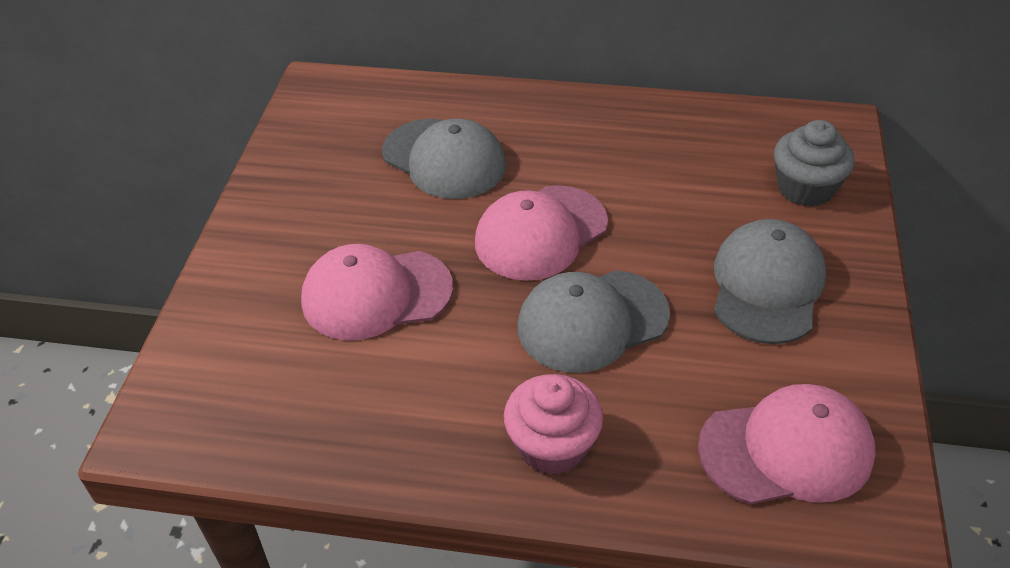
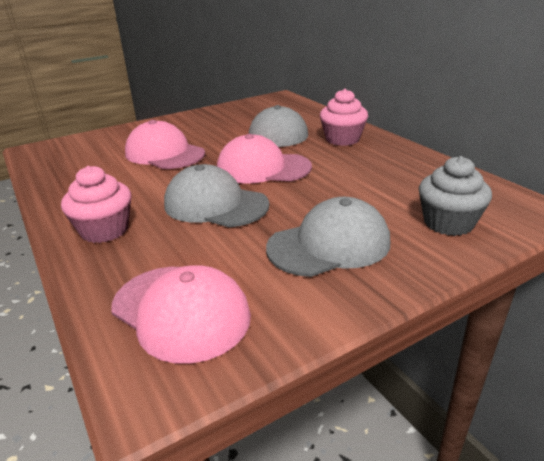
camera: 50 degrees right, 15 degrees down
none -> pink cupcake [320,89,368,146]

